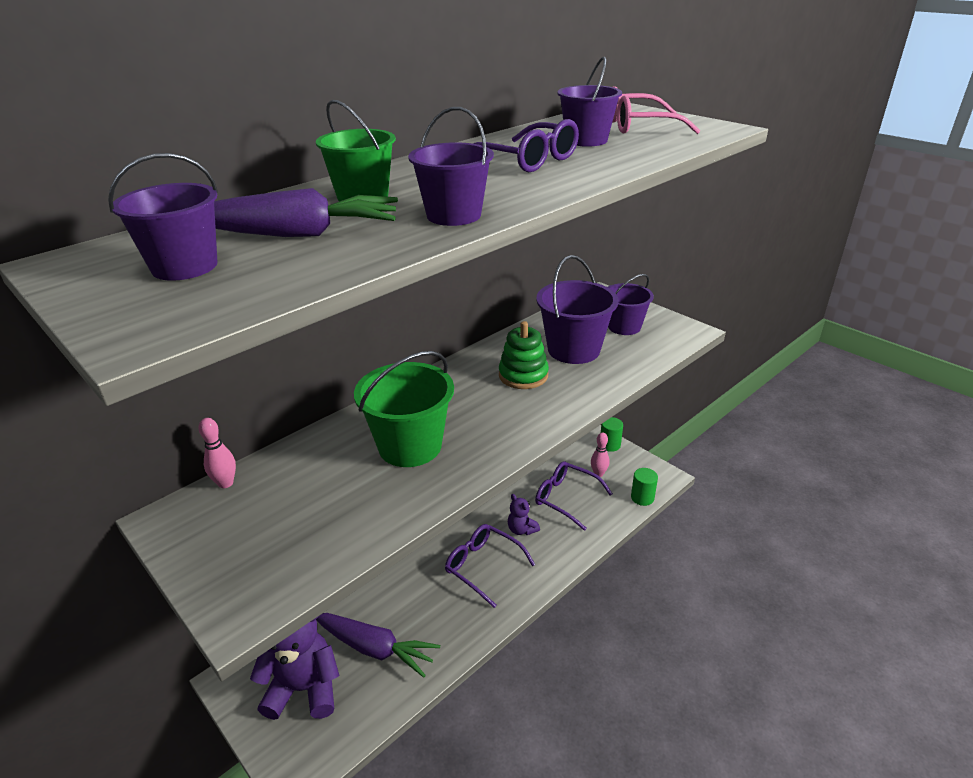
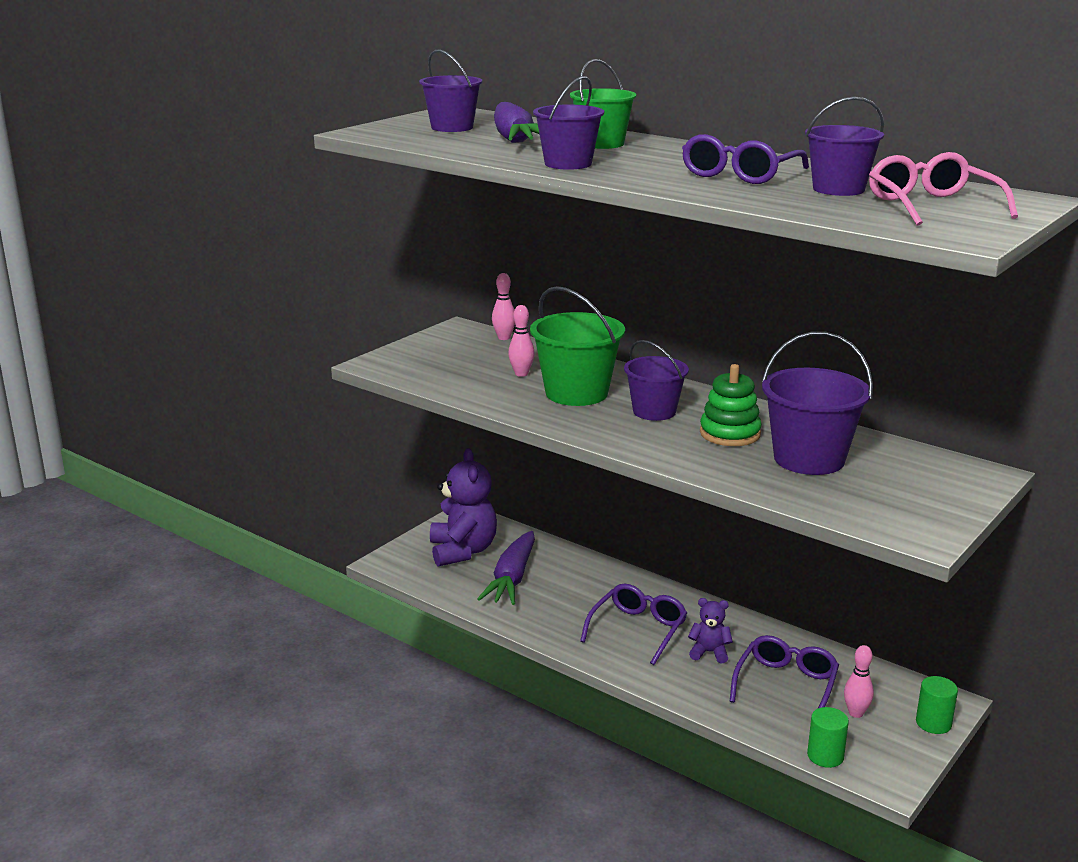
camera: 80 degrees right, 10 degrees down
purple teddy bear [508,494,540,535] -> purple teddy bear turned 60 degrees clockwise [688,598,733,663]
purple bucket [608,274,654,335] -> purple bucket moved to [624,340,689,421]
none -> pink bowling pin [508,305,535,377]

